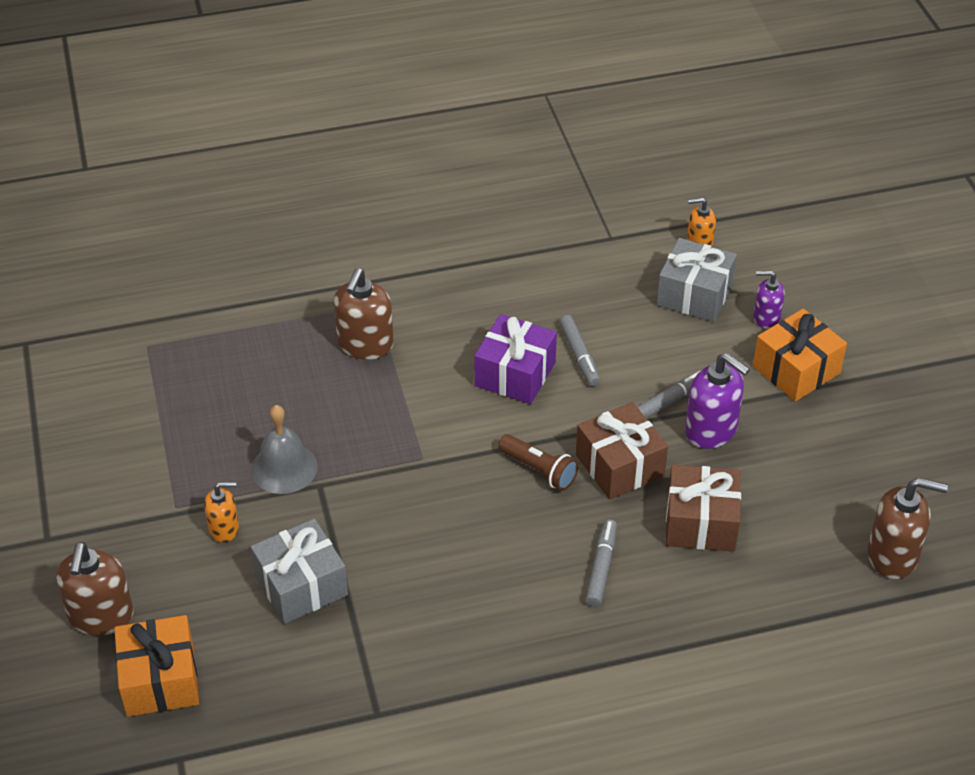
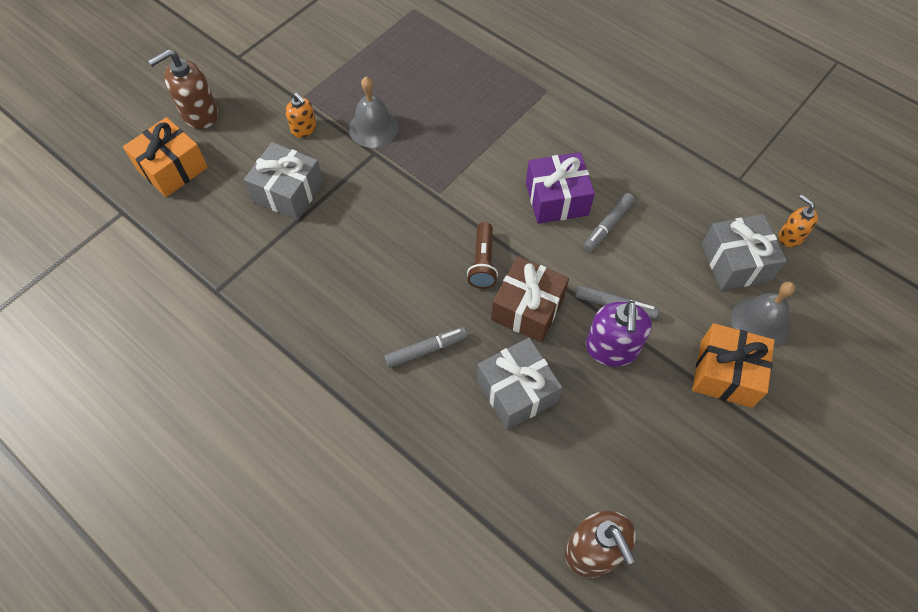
camera: 55 degrees right, 15 degrees up
brown soap dispenser [334,268,394,360] -> none
brown gift [665,465,741,552] -> grey gift [477,338,562,430]
purple soap dispenser [753,271,785,329] -> grey bell [731,282,795,348]

